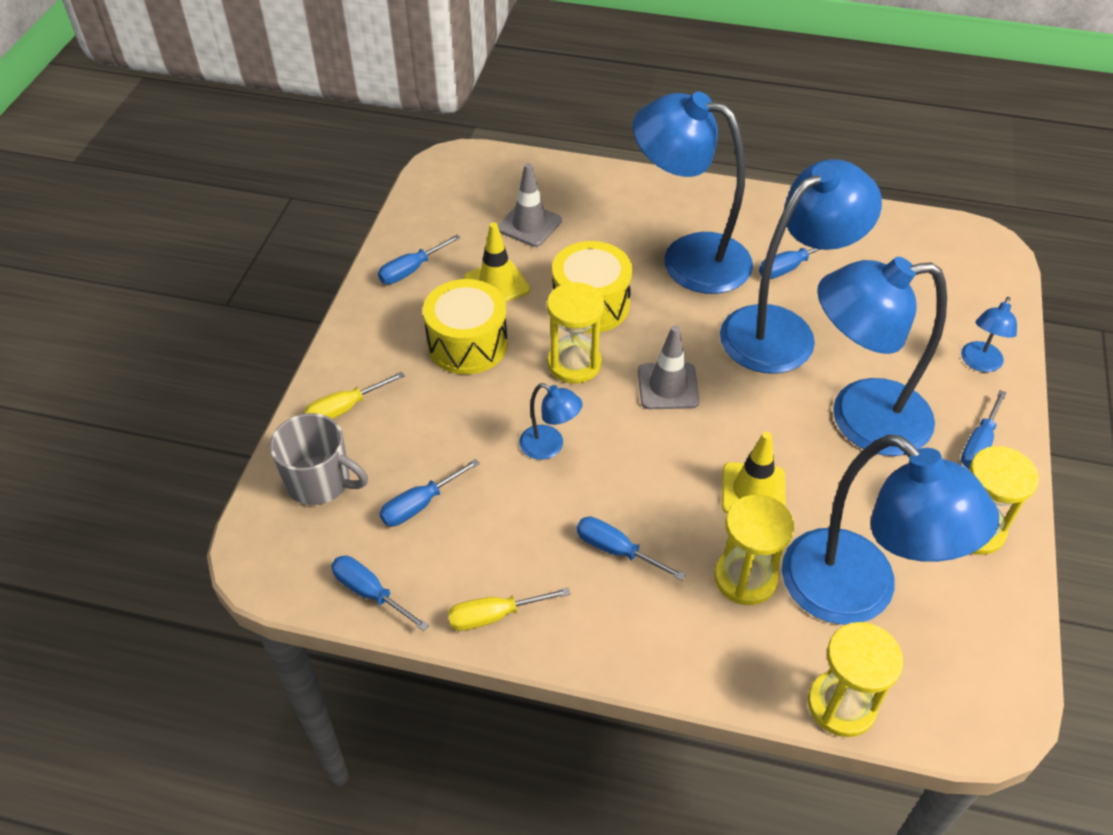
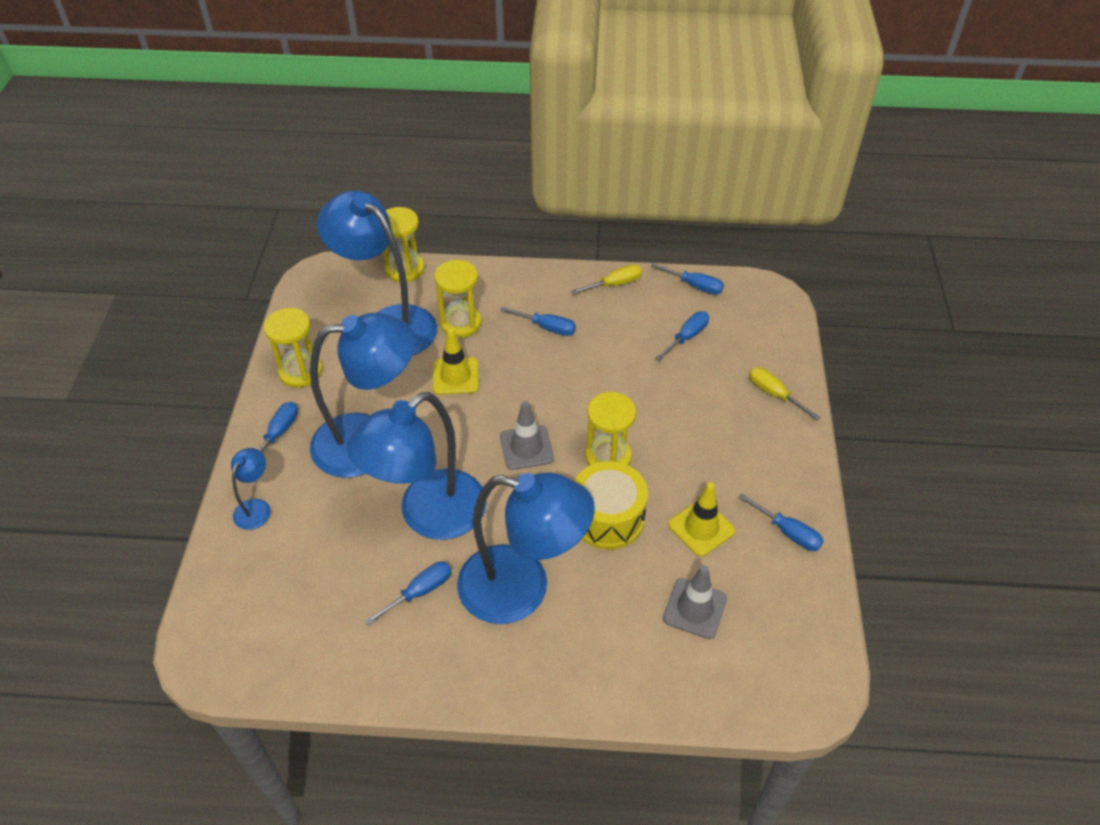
camera: 170 degrees right, 0 degrees up
grey mug [270,413,368,505] -> none
yellow screwdriver [304,372,405,419] -> yellow screwdriver turned 90 degrees counterclockwise [749,367,820,420]
blue screwdriver [378,235,461,284] -> blue screwdriver turned 90 degrees clockwise [738,494,824,551]
yellow drum [423,279,508,375] -> none
blue lamp [519,383,583,460] -> none

